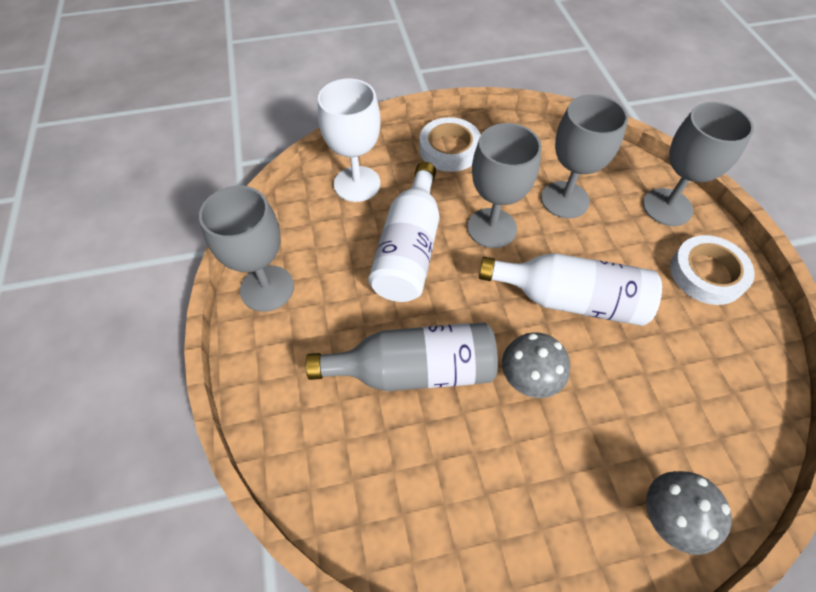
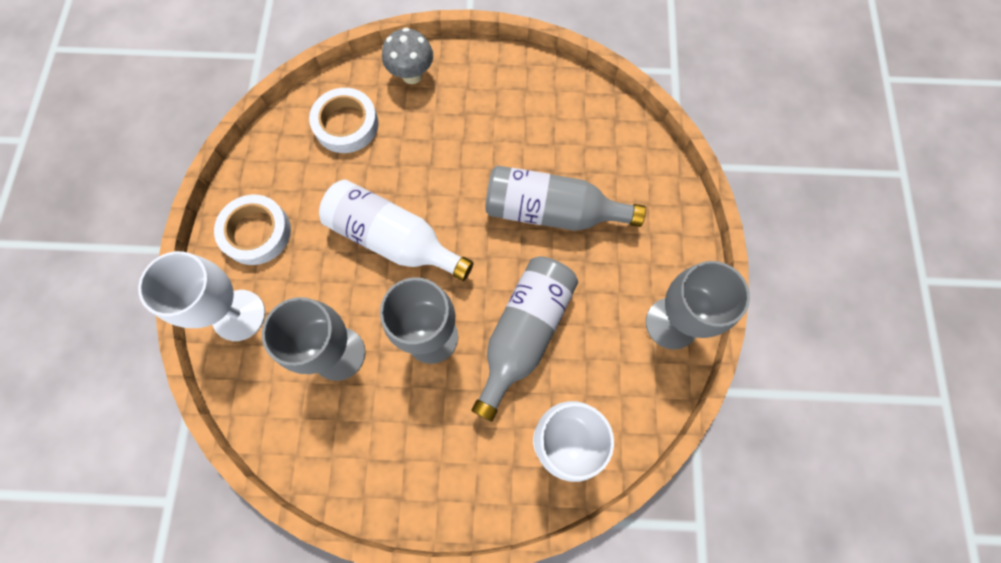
camera: 165 degrees left, 15 degrees up
white bottle [368,162,439,302] -> grey bottle [471,256,578,422]
white tape [419,117,481,172] -> white tape moved to [309,88,379,153]
grey mushroom [502,332,570,398] -> none
grey goblet [643,102,754,226] -> white goblet [138,251,265,341]

